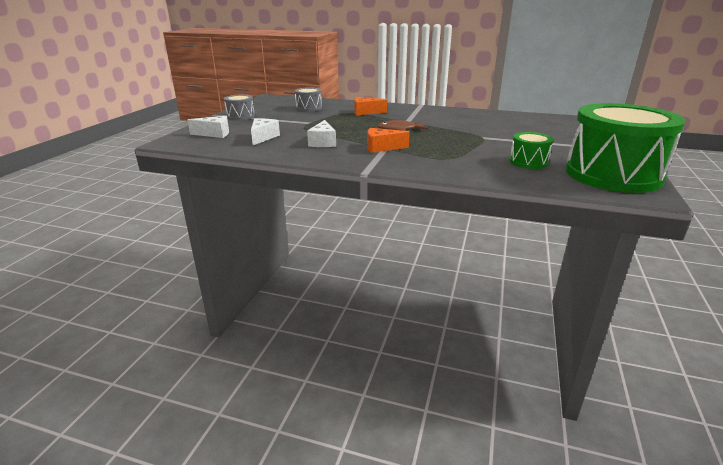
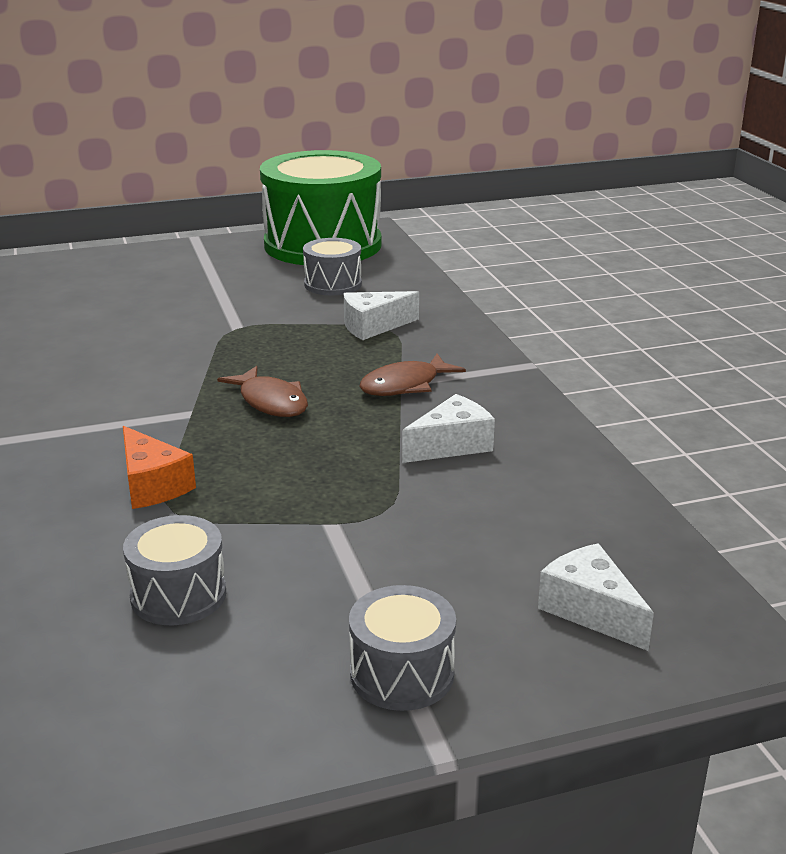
camera: 125 degrees left, 0 degrees up
white cheese [251,119,280,145] -> white cheese moved to [344,291,419,340]
orange cheese [367,128,410,153] -> brown fish [359,353,466,396]
green drum [509,132,554,169] -> grey drum [303,238,362,296]

